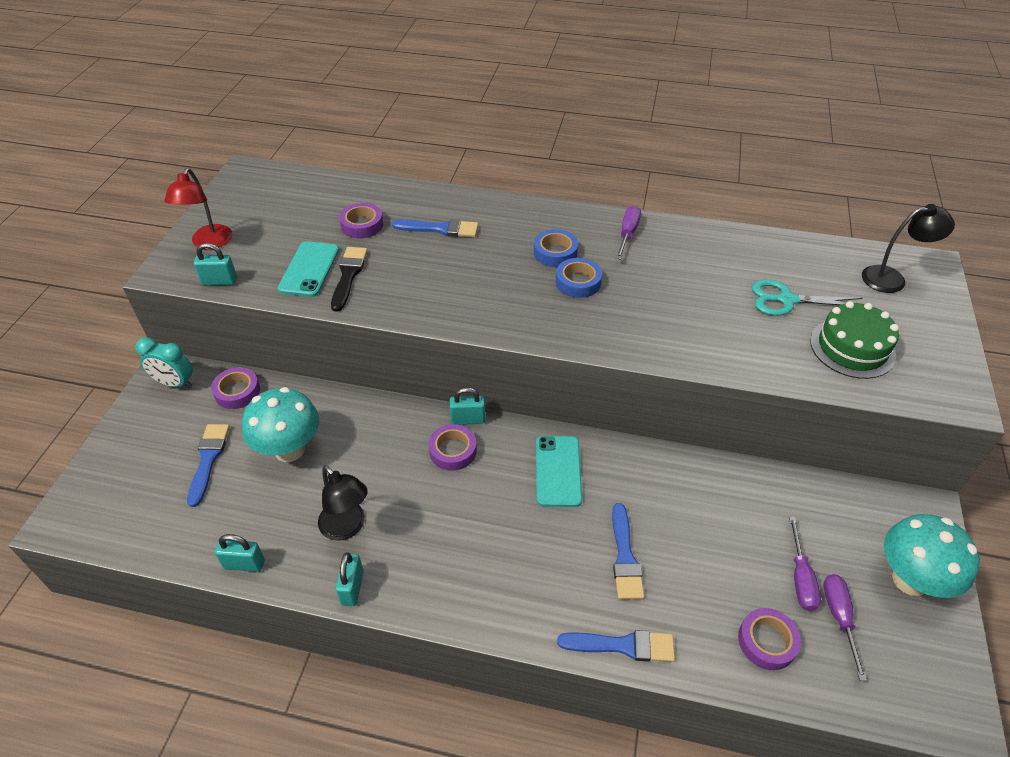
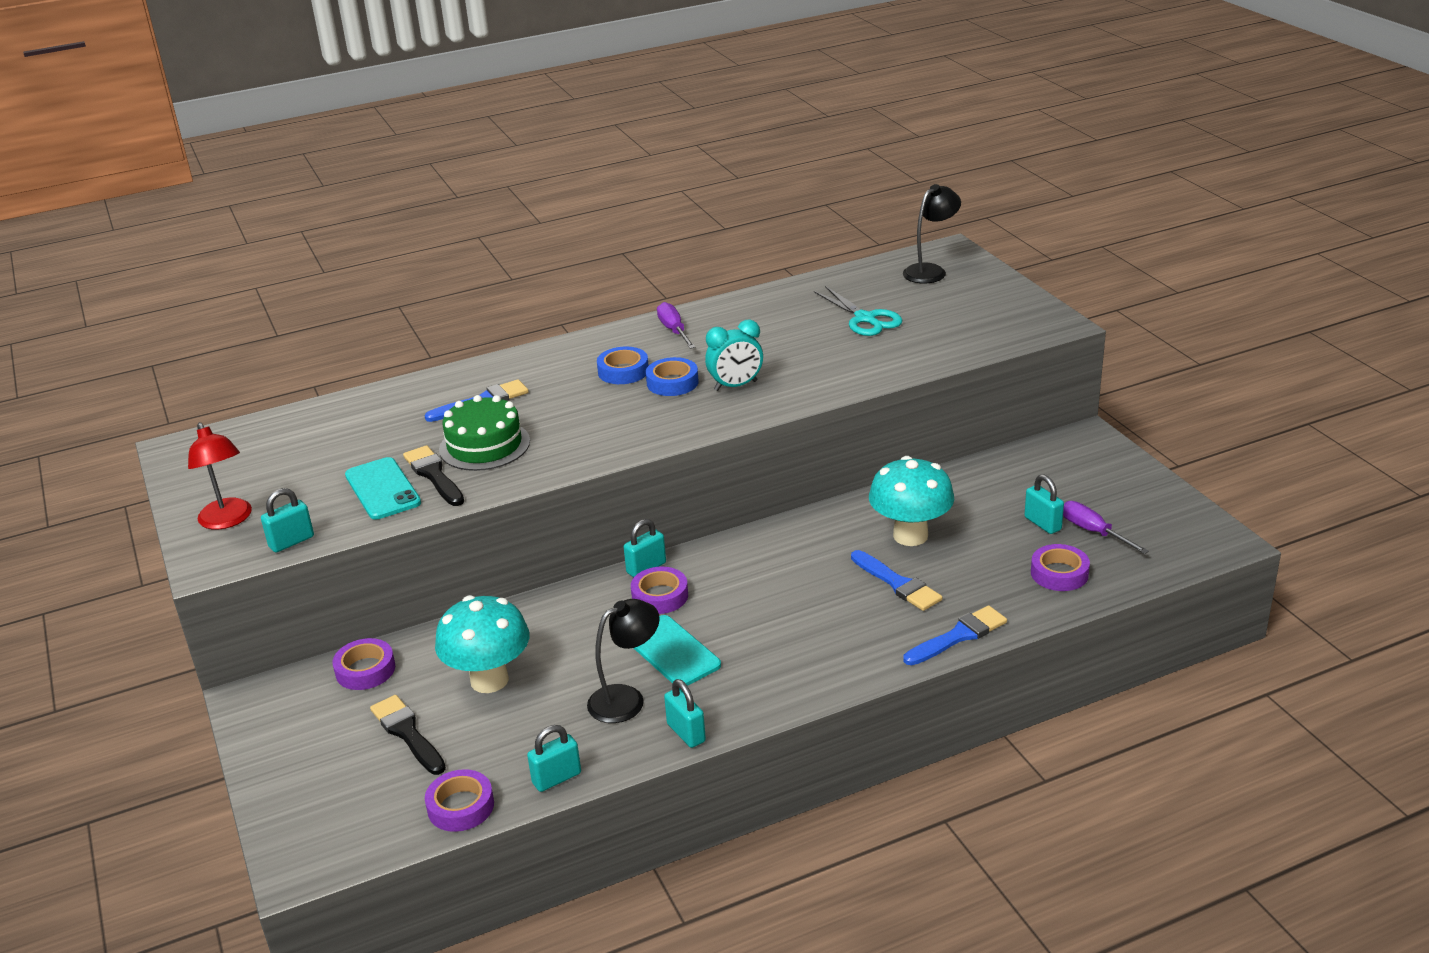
camera: 35 degrees left, 15 degrees down
turquoise clock [135,337,193,388] -> turquoise clock moved to [705,320,763,391]
blue brush [187,424,230,507] -> black brush [370,695,446,775]
black lamp [318,465,368,541] -> black lamp turned 45 degrees counterclockwise [587,599,660,723]
purple tape [339,203,383,238] -> purple tape moved to [425,769,494,832]
turquoise phone [536,436,582,507] -> turquoise phone moved to [634,615,721,686]
turquoise scissors [752,279,862,316] -> turquoise scissors turned 90 degrees counterclockwise [814,286,903,336]
purple screwdriver [789,516,821,611] -> turquoise padlock [1024,474,1064,534]
green cake [810,301,899,379] -> green cake moved to [439,395,530,471]
turquoise mushroom [884,514,980,598] -> turquoise mushroom moved to [869,456,954,546]

